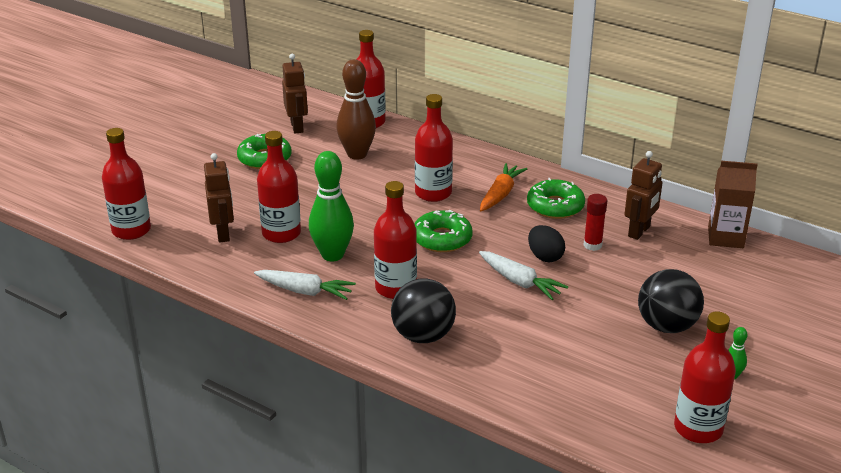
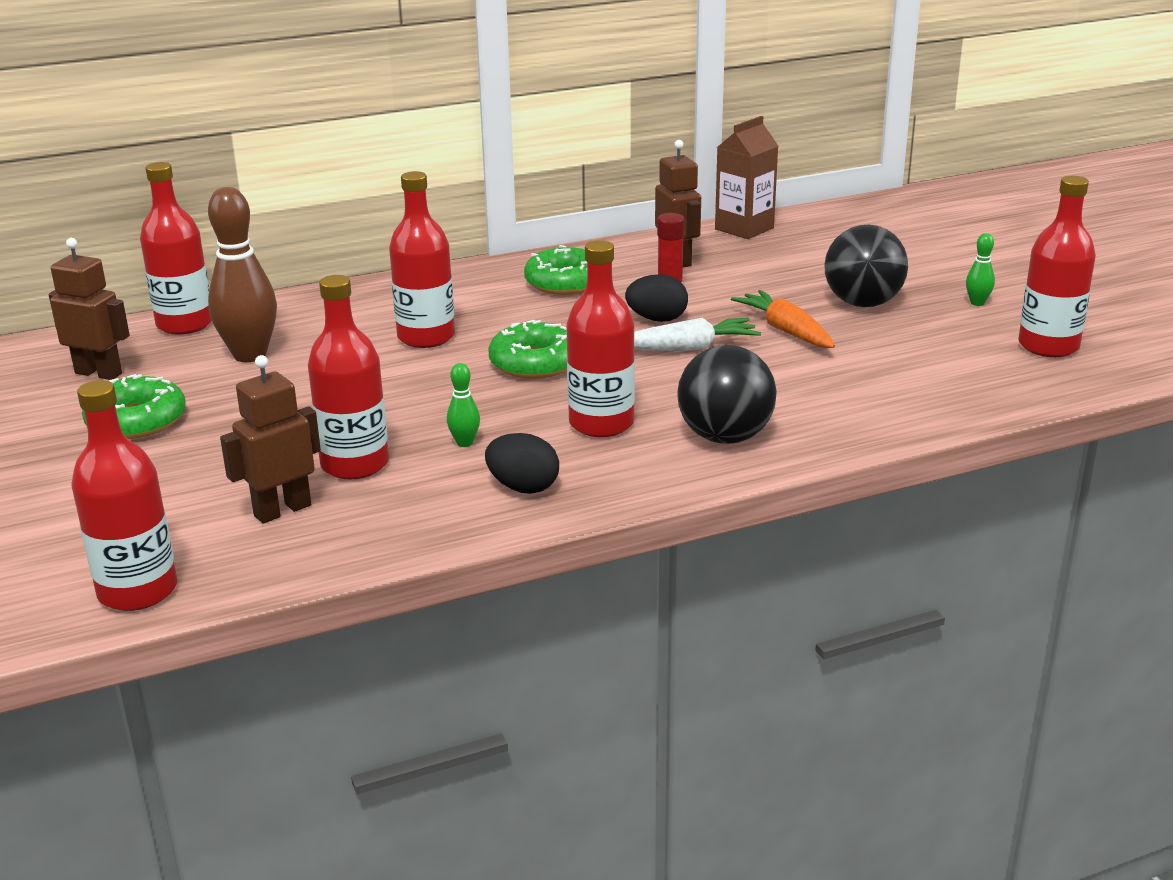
camera: 55 degrees left, 5 degrees down
brown robot [204,153,234,243] -> brown robot turned 60 degrees counterclockwise [220,355,321,523]
white carrot [254,270,356,300] -> black egg [485,433,559,494]
green bowling pin [309,151,354,261] -> green bowling pin [447,363,480,447], size x0.45
orange carrot [480,163,527,211] -> orange carrot moved to [731,290,835,348]

